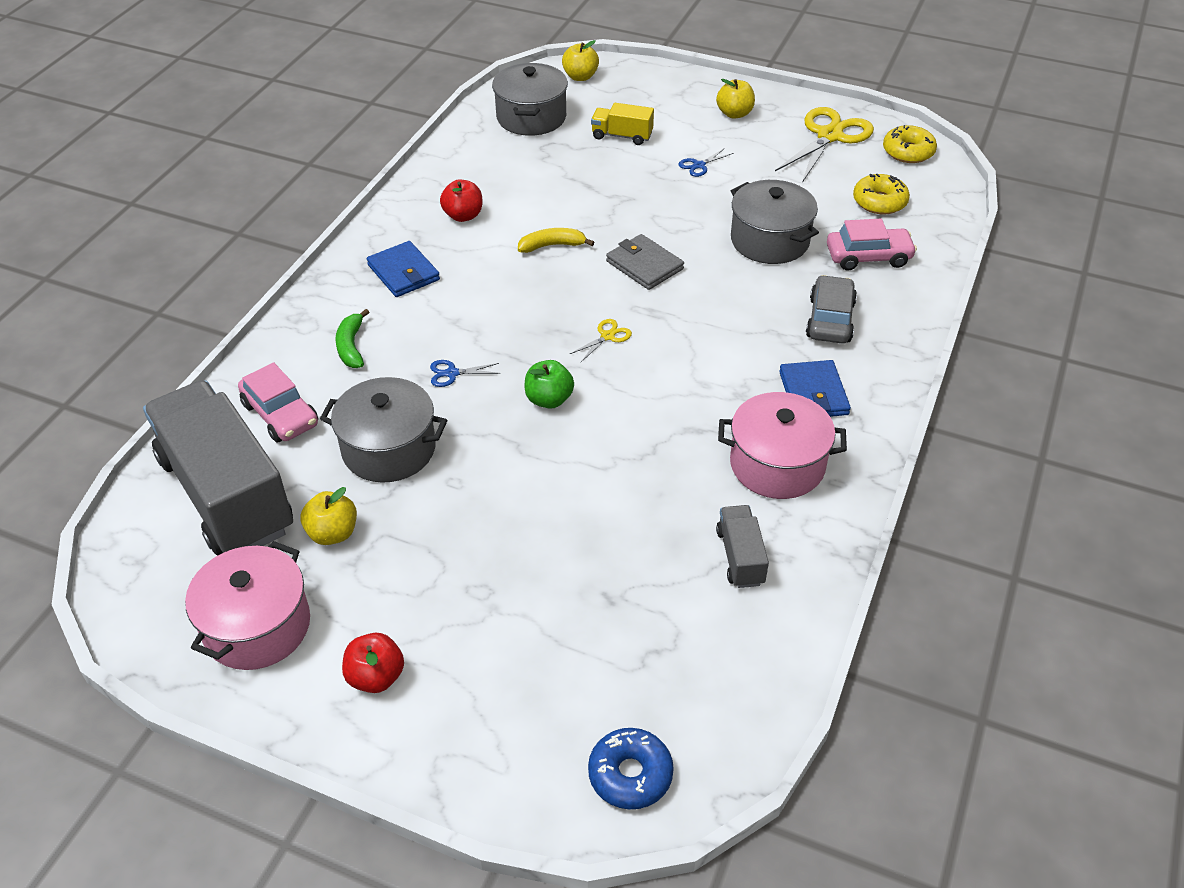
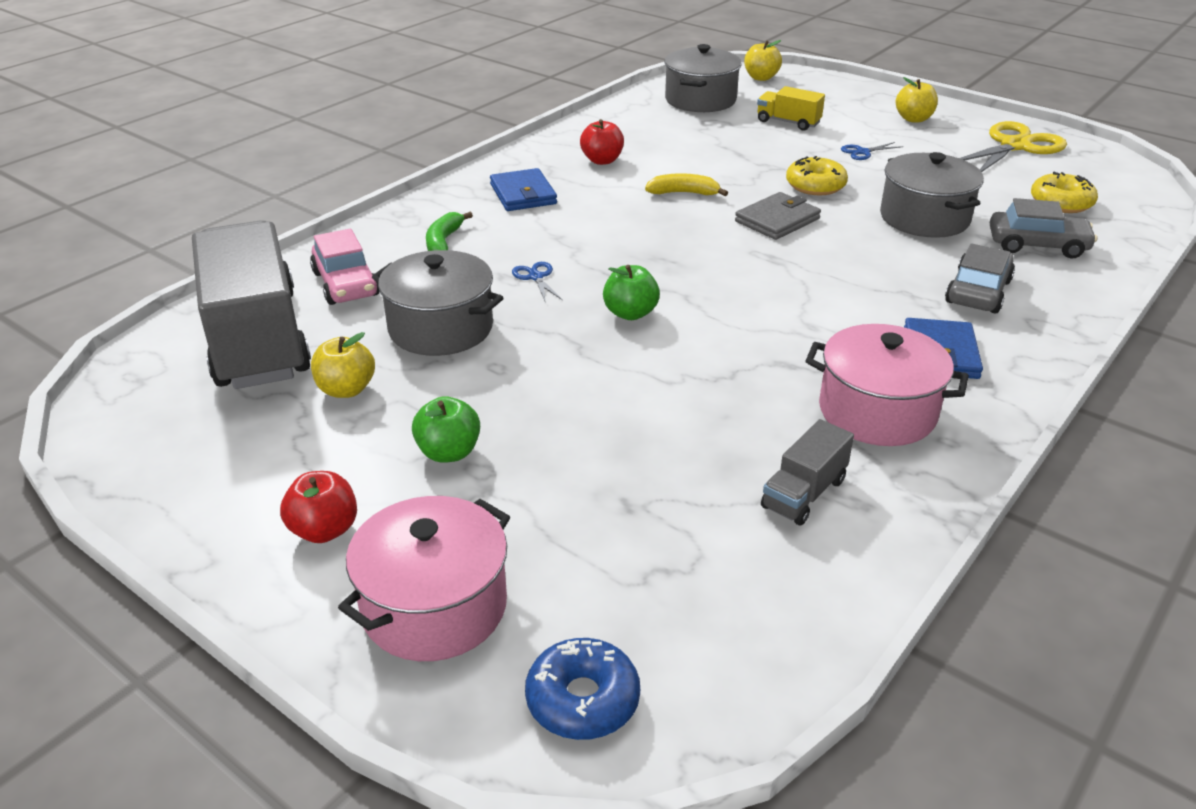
camera: 15 degrees right, 10 degrees down
pink pot [185,541,310,670] -> pink pot moved to [338,496,510,661]
blue scissors [430,360,500,387] -> blue scissors turned 60 degrees clockwise [512,262,562,303]
yellow scissors [570,319,632,362] -> none
grey wallet [606,234,684,290] -> grey wallet turned 75 degrees clockwise [735,192,821,240]
grey truck [716,505,769,588] -> grey truck turned 150 degrees counterclockwise [761,419,854,525]
pink car [827,219,917,271] -> grey car [990,198,1097,259]
yellow donut [883,125,937,163] -> yellow donut moved to [786,156,848,196]
none -> green apple [412,396,480,463]

